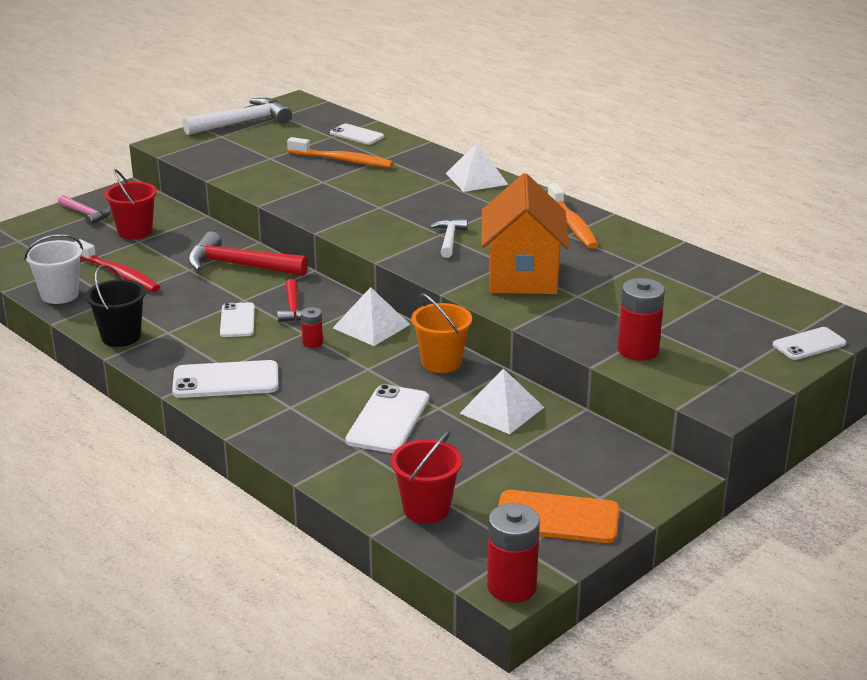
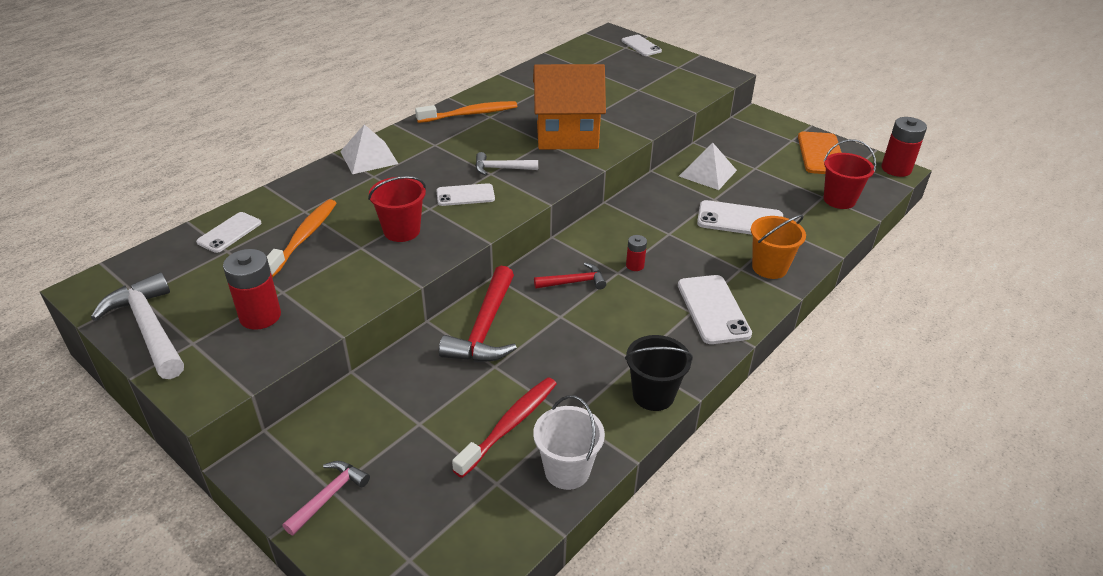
camera: 95 degrees left, 10 degrees up
red bucket [104,169,157,240] -> red bucket moved to [368,176,426,242]
white phone [220,302,255,337] -> white phone moved to [436,183,495,206]
white pyramid [333,287,411,346] -> none
orange bucket [411,293,472,373] -> orange bucket moved to [751,215,806,279]
red battery [618,278,665,361] -> red battery moved to [223,249,281,330]

